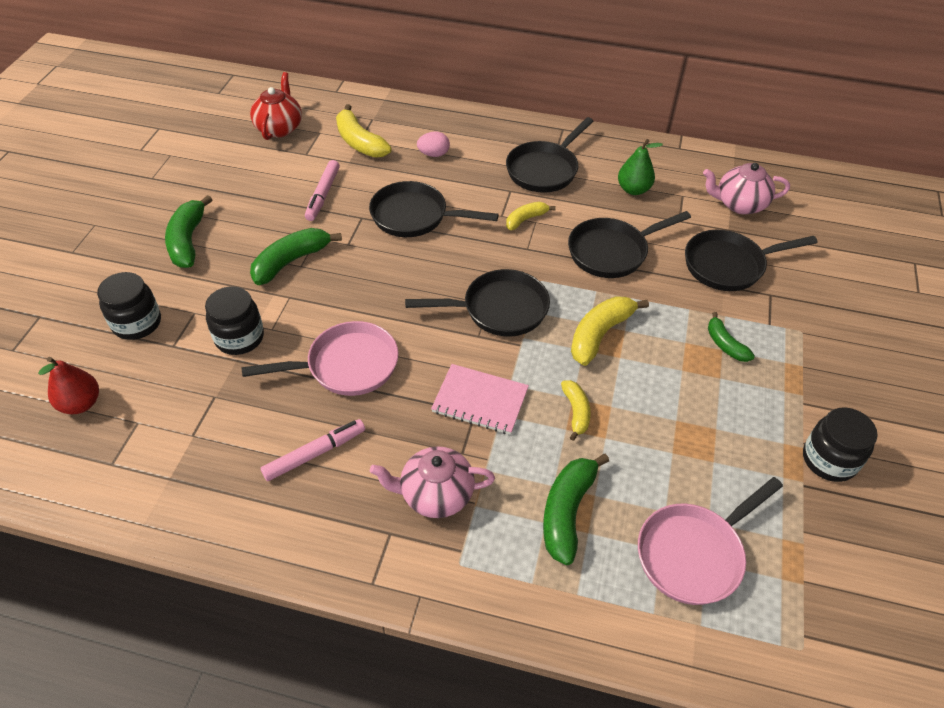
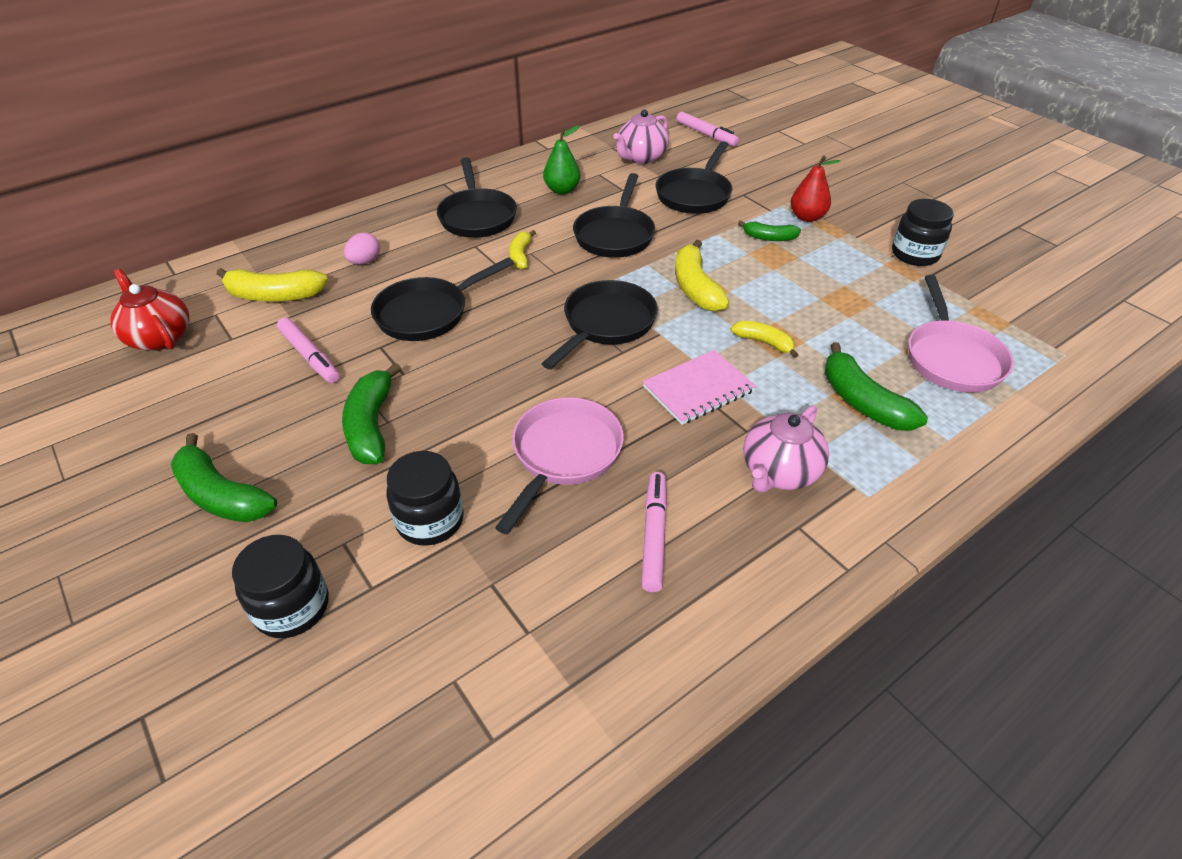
camera: 50 degrees left, 5 degrees down
red pear [38,357,99,414] -> red pear moved to [791,155,840,222]
none -> pink marker [676,112,739,146]

